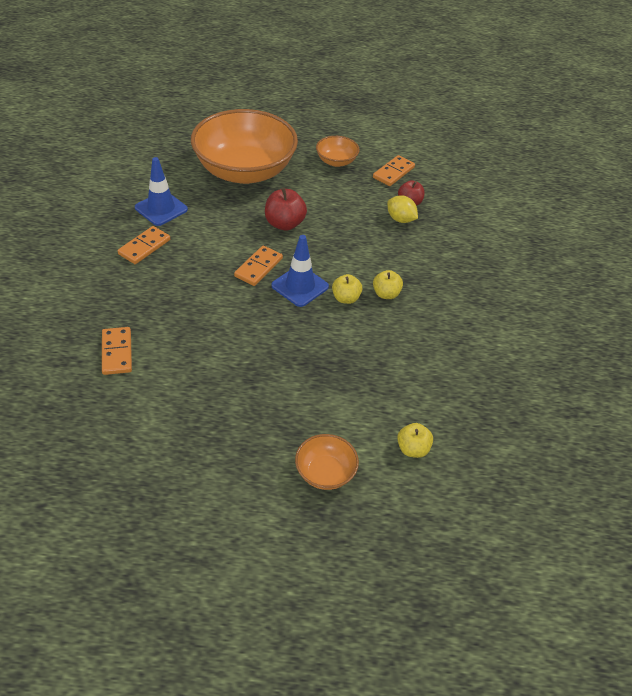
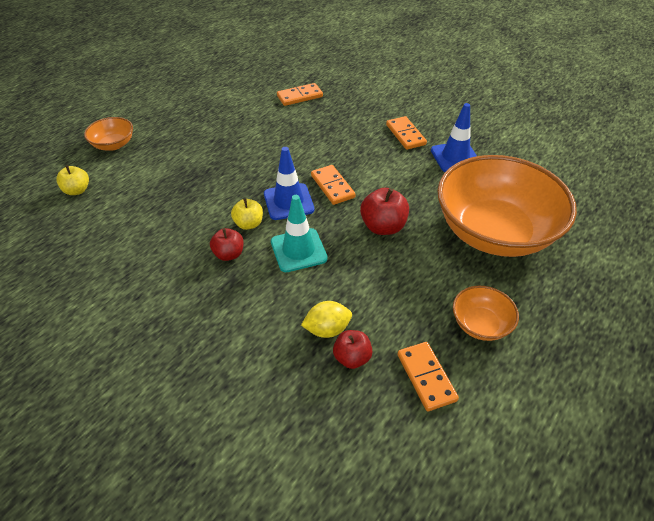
camera: 125 degrees right, 0 degrees up
orange domino [102,327,132,375] -> orange domino turned 45 degrees counterclockwise [277,83,323,106]
yellow apple [373,270,403,299] -> red apple [210,228,244,261]
none -> turquoise traffic cone [271,195,328,272]

